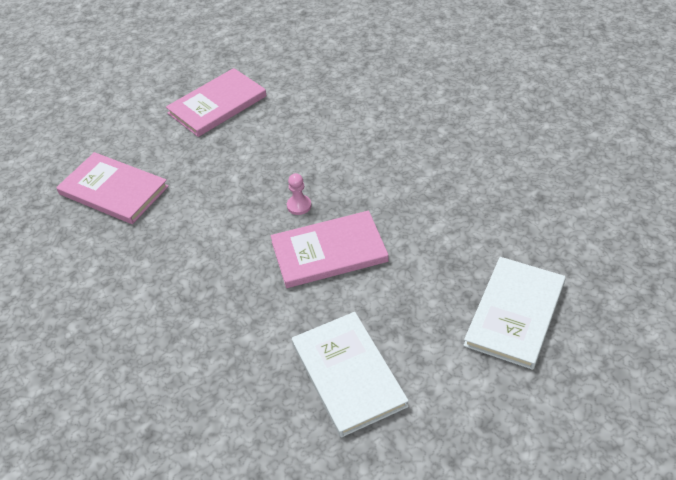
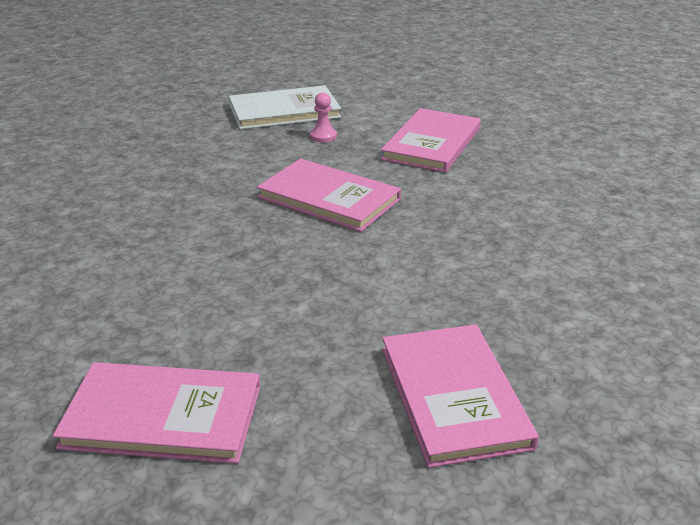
camera: 135 degrees left, 15 degrees down
pink pawn [287,173,312,215] -> pink pawn moved to [310,92,337,142]
white book [292,312,409,437] -> pink book [381,108,481,173]

